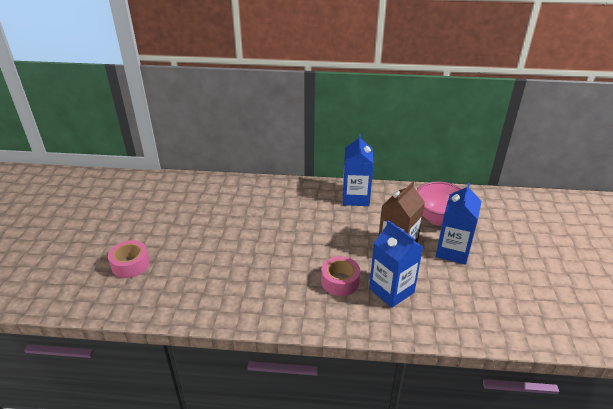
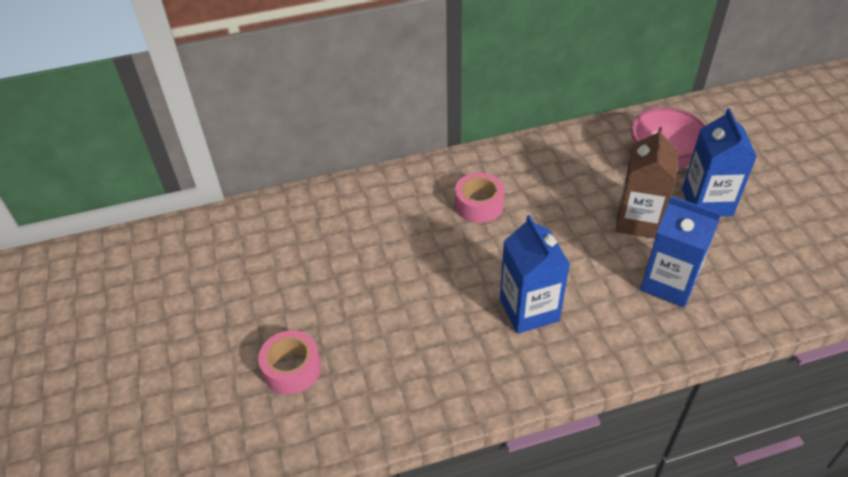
camera: 20 degrees left, 10 degrees up
pink tape [321,256,360,296] -> pink tape moved to [455,172,505,223]
blue carton [343,134,374,206] -> blue carton moved to [500,215,570,334]

